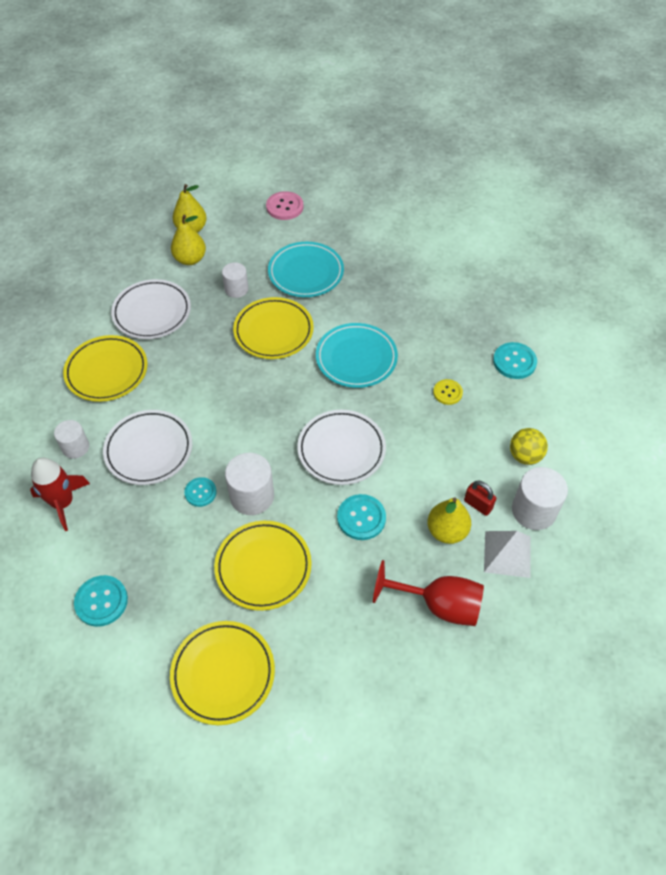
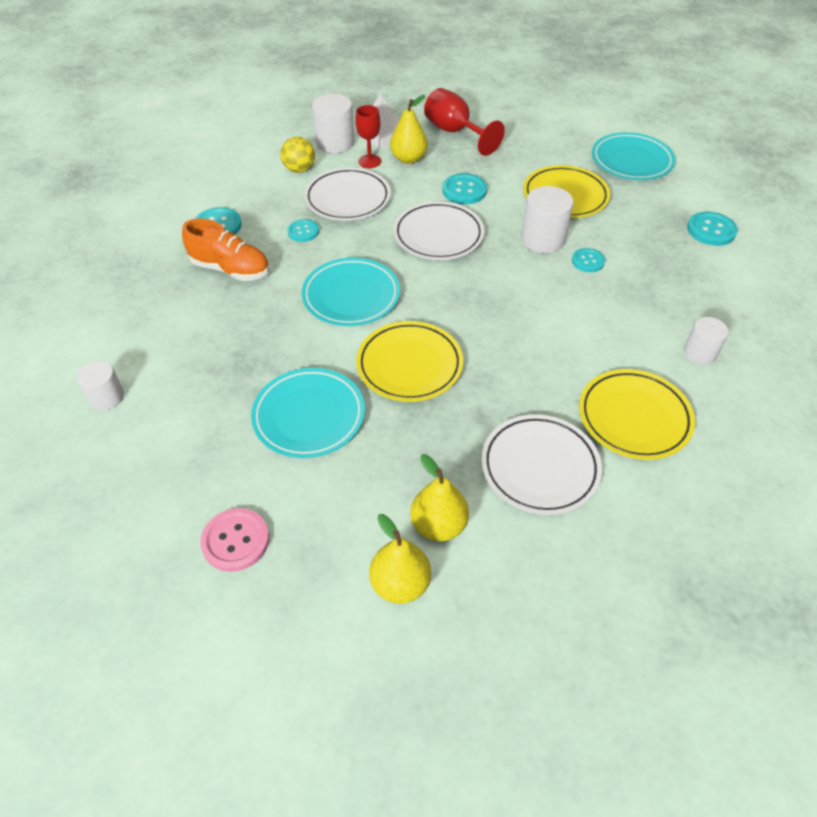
camera: 145 degrees left, 5 degrees down
red rocket [30,458,90,531] -> none
white plate [103,410,192,485] -> white plate moved to [304,168,391,221]
yellow plate [170,621,275,725] -> turquoise plate [592,132,675,180]
white cylinder [222,262,248,298] -> white cylinder moved to [77,361,124,410]
yellow button [433,379,463,405] -> turquoise button [287,219,319,242]
red padlock [464,480,497,516] -> red goblet [355,105,381,168]
none -> orange shoe [182,218,270,281]

